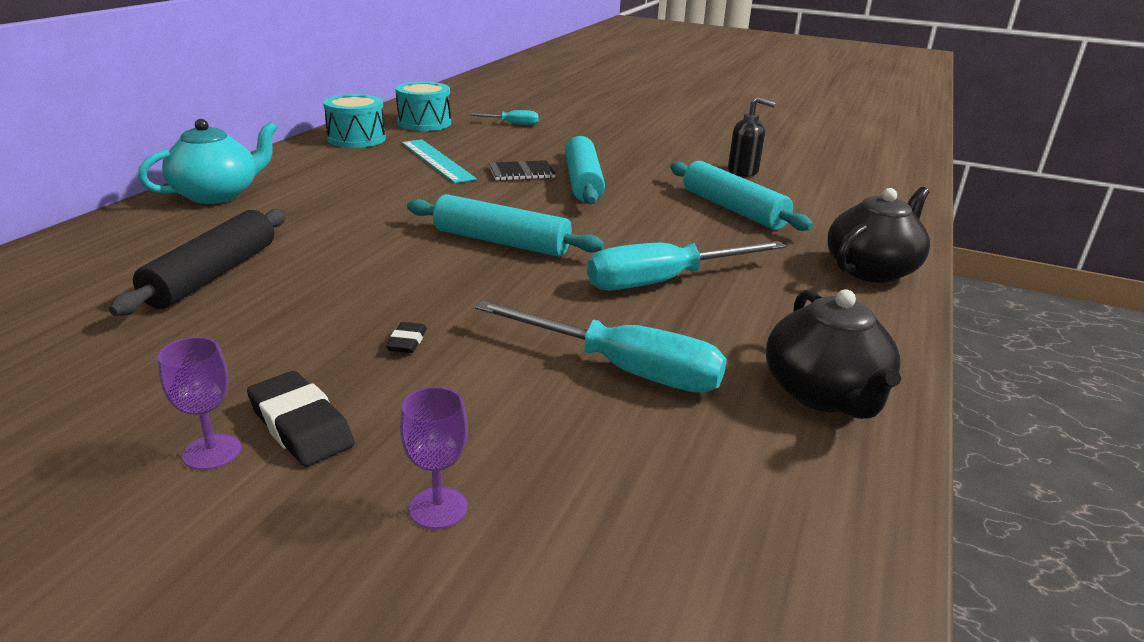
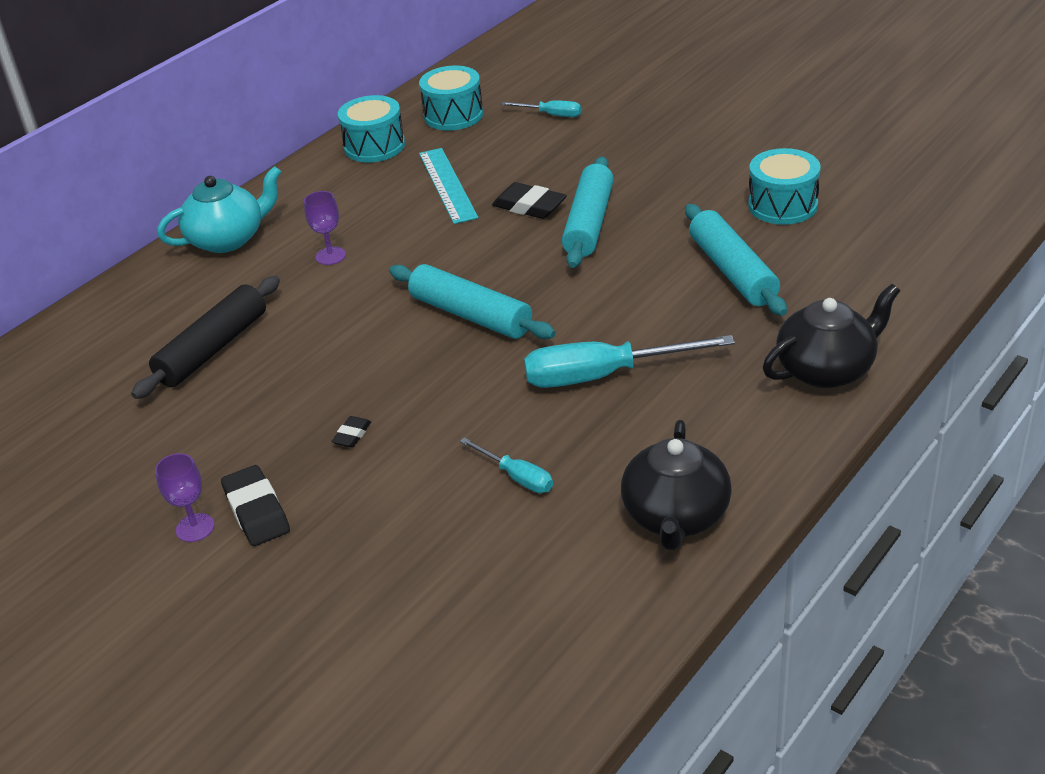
camera: 20 degrees right, 10 degrees up
purple goblet [400,387,468,529] -> purple goblet moved to [304,191,346,265]
turquoise screwdriver [475,301,727,393] -> turquoise screwdriver [460,437,553,493], size x0.51
black notebook [489,160,556,181] -> black eraser [492,182,567,219]
black soap dispenser [728,97,776,177] -> turquoise drum [748,148,821,225]

